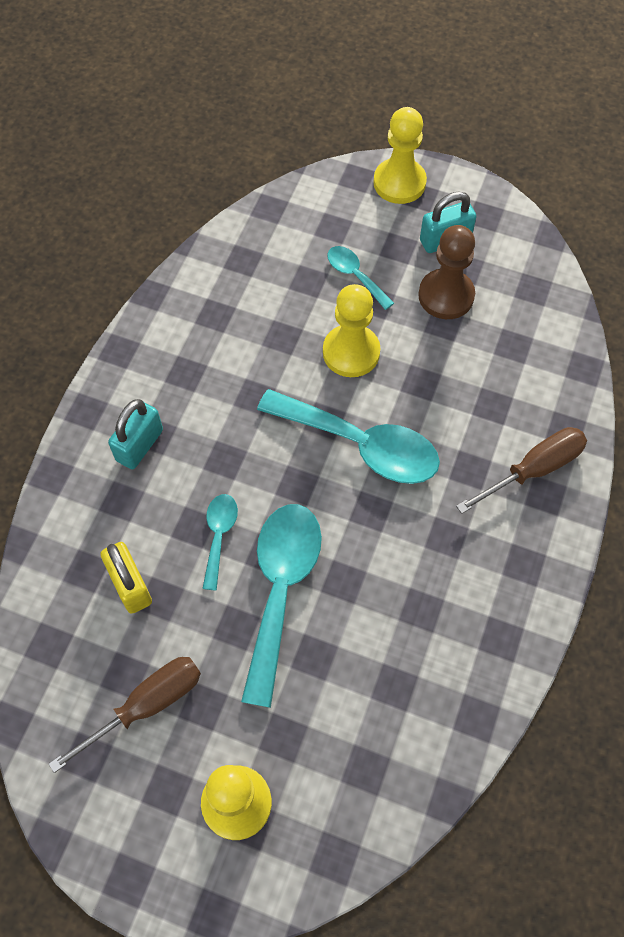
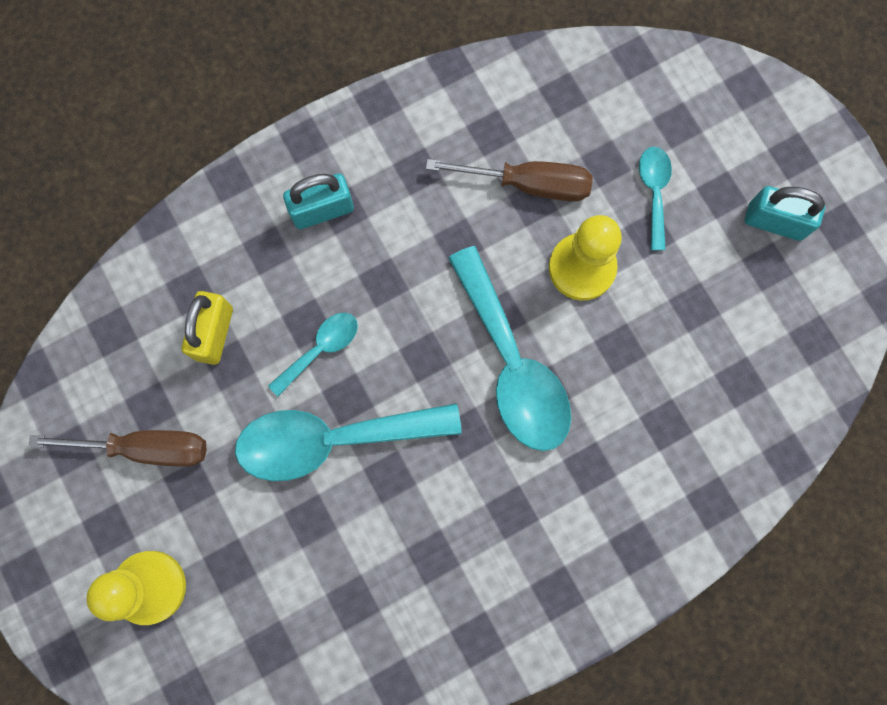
camera: 40 degrees right, 15 degrees up
turquoise spoon [241,504,322,708] -> turquoise spoon turned 150 degrees counterclockwise [235,403,462,481]
yellow pawn [374,107,427,204] -> none
brown pawn [418,225,475,319] -> none
brown screwdriver [456,427,587,514] -> brown screwdriver moved to [426,159,593,201]

